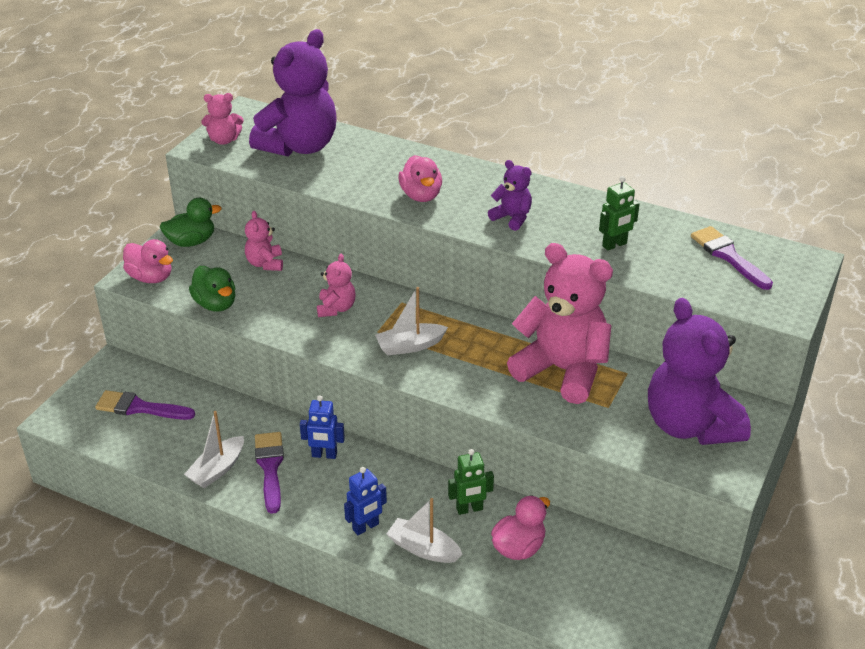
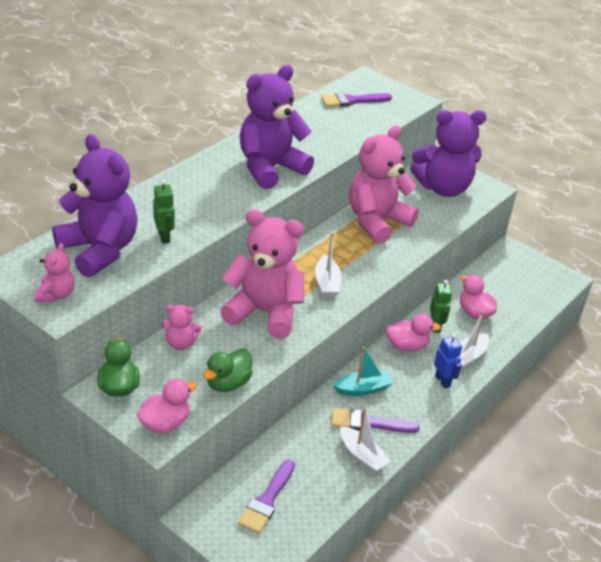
camera: 80 degrees left, 0 degrees up
green duck [189,266,236,312] -> green duck turned 150 degrees clockwise [203,348,253,392]
blue robot [300,395,345,459] -> turquoise boat [333,347,393,396]
pink teddy bear [317,254,356,317] -> pink teddy bear [220,209,304,339], size x2.17
pink duck [398,155,442,202] -> pink duck moved to [386,314,441,352]
purple teddy bear [488,160,532,231] -> purple teddy bear [240,65,314,189], size x2.17
green robot [599,176,640,251] -> green robot moved to [153,179,175,244]

